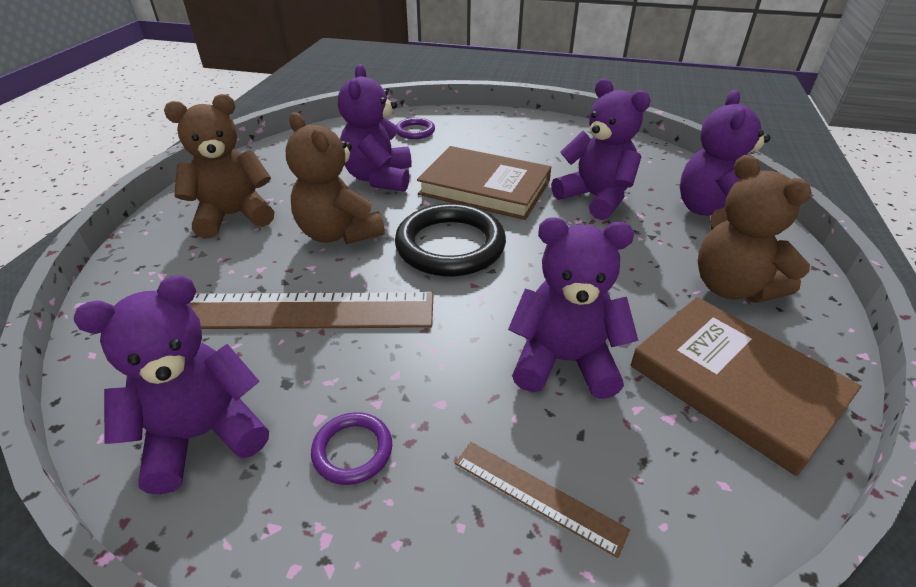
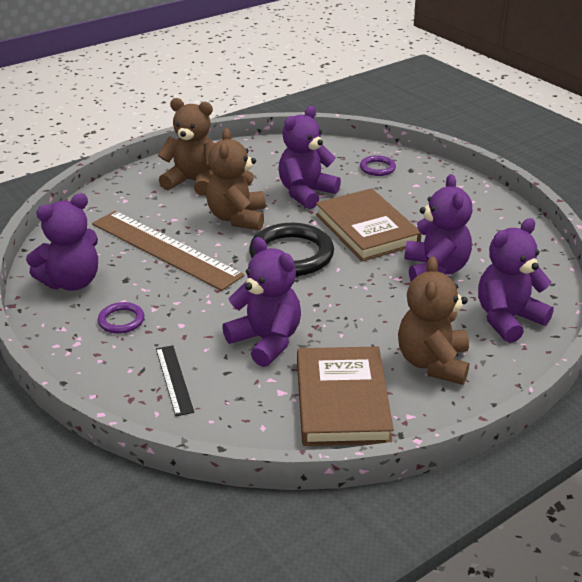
camera: 40 degrees right, 5 degrees down
purple teddy bear [74,275,269,495] -> purple teddy bear turned 135 degrees clockwise [26,193,98,291]
brown ruler [455,442,630,558] -> black ruler [156,345,194,416]

